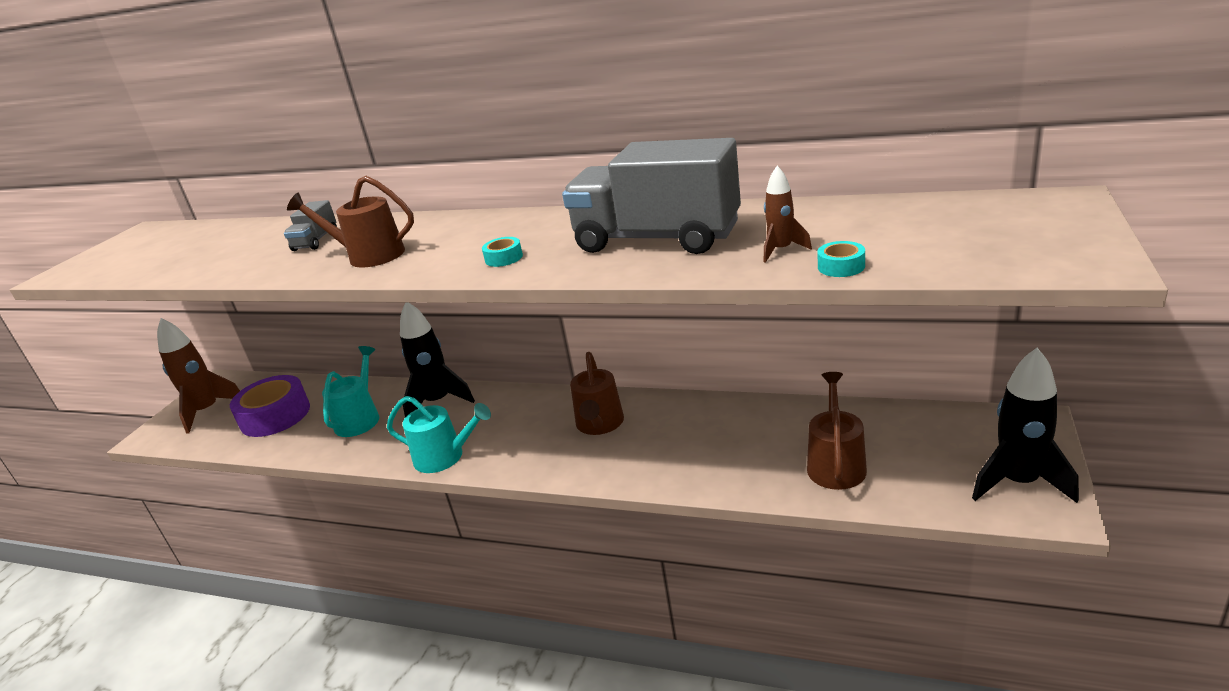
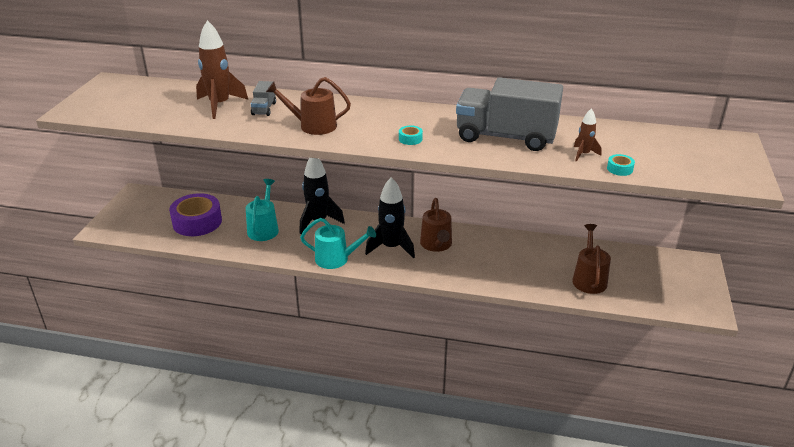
camera: 10 degrees left, 5 degrees up
brown rocket [157,318,240,434] -> brown rocket moved to [196,20,248,119]
black rocket [972,348,1079,503] -> black rocket moved to [365,177,415,259]

